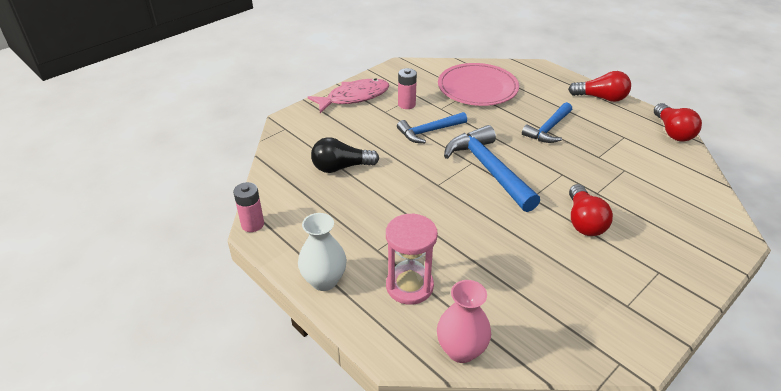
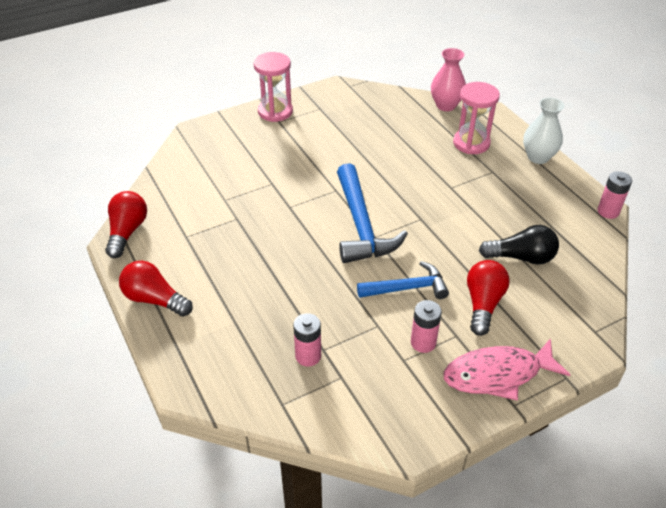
camera: 165 degrees left, 5 degrees up
pink plate [438,63,519,106] -> pink battery [293,313,321,367]
blue hammer [522,102,572,143] -> none
red light bulb [569,184,613,236] -> red light bulb moved to [467,260,510,336]
none -> pink hourglass [254,52,293,122]

